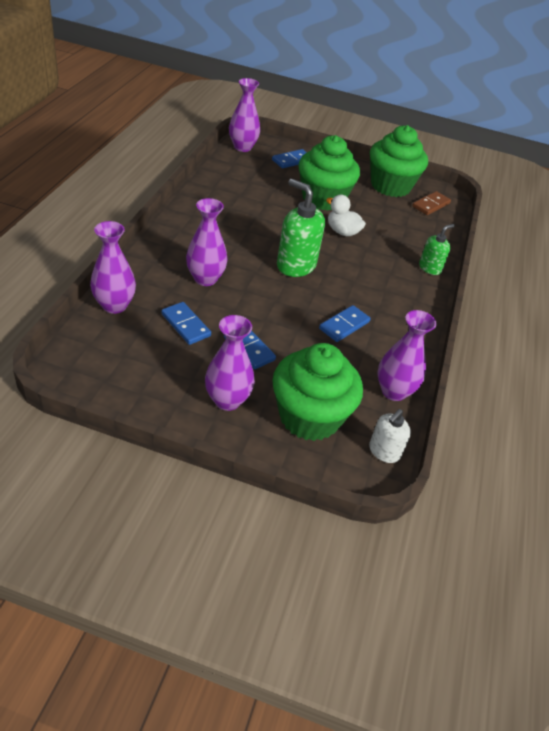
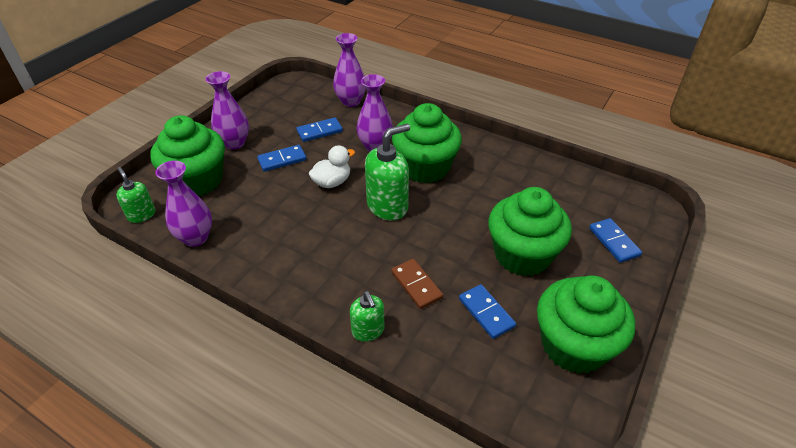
camera: 110 degrees right, 0 degrees up
purple vase [229,78,260,152] -> none
blue domino [319,305,371,342] -> blue domino moved to [459,284,516,339]
white duck [326,194,366,237] -> white duck moved to [308,145,355,188]
white soap dispenser [369,409,411,463] -> green soap dispenser [116,167,155,223]
brown domino [412,191,451,215] -> brown domino moved to [391,259,443,309]
none -> green cupcake [392,103,462,183]

